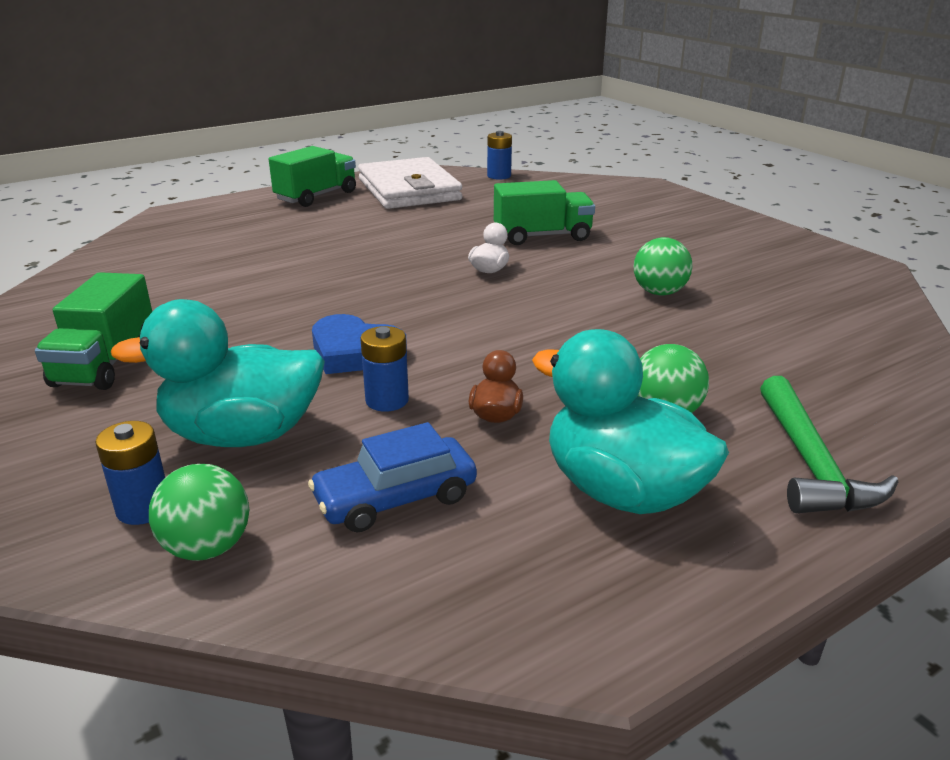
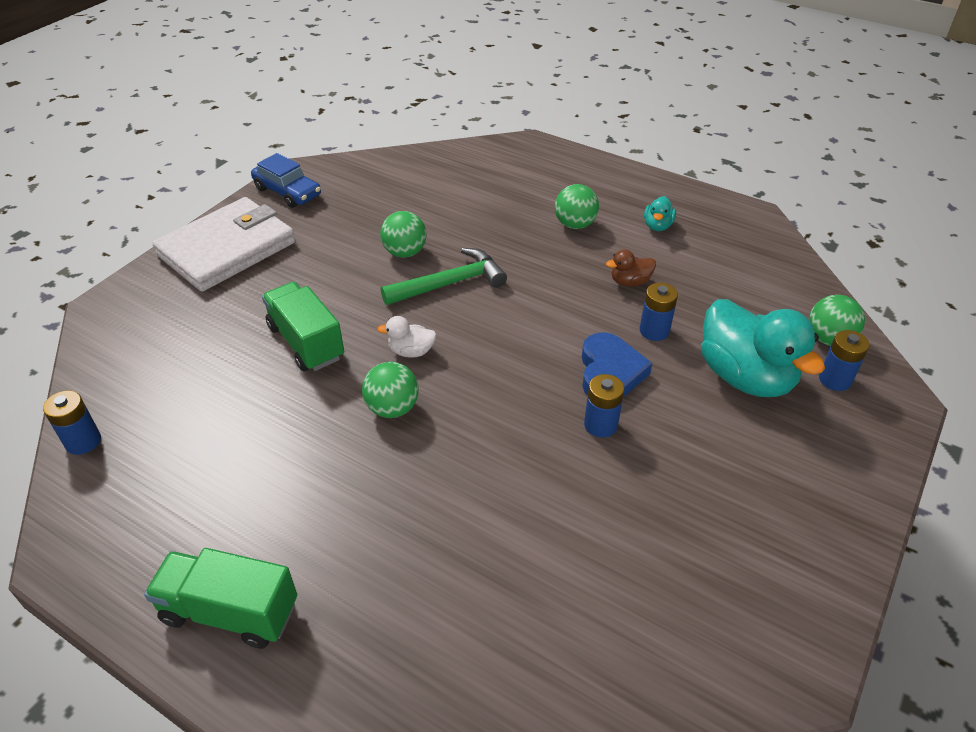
camera: 115 degrees left, 15 degrees up
green truck [35,272,152,390] -> none
blue car [308,422,477,532] -> blue car moved to [251,153,321,208]
white wallet [358,157,462,209] -> white wallet moved to [152,197,295,292]
turquoise duck [532,329,729,514] -> turquoise duck [644,196,676,231], size x0.45
green hammer [760,376,898,513] -> green hammer moved to [381,248,507,305]
none -> green ball [362,362,419,418]
none -> blue battery [584,374,624,438]

